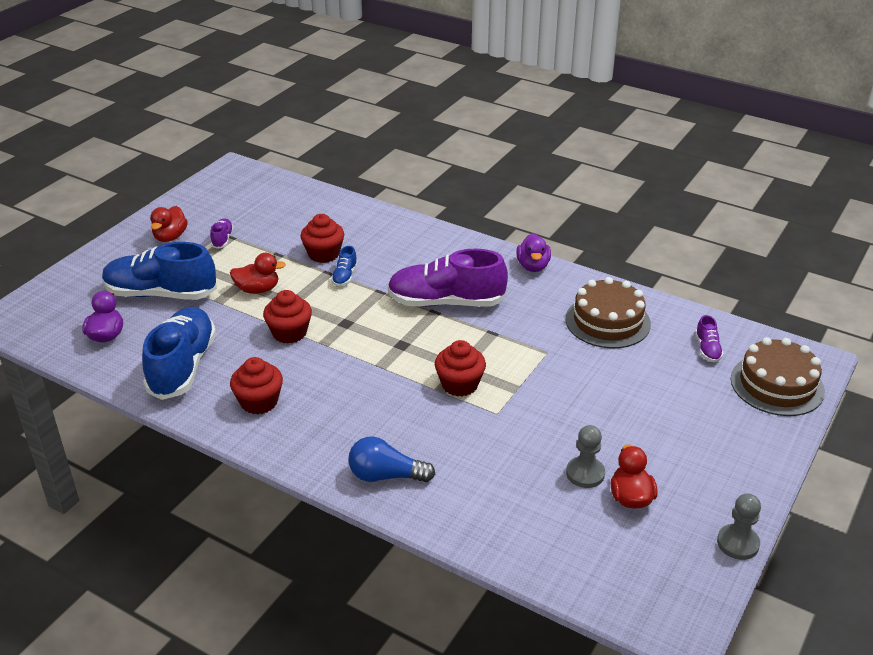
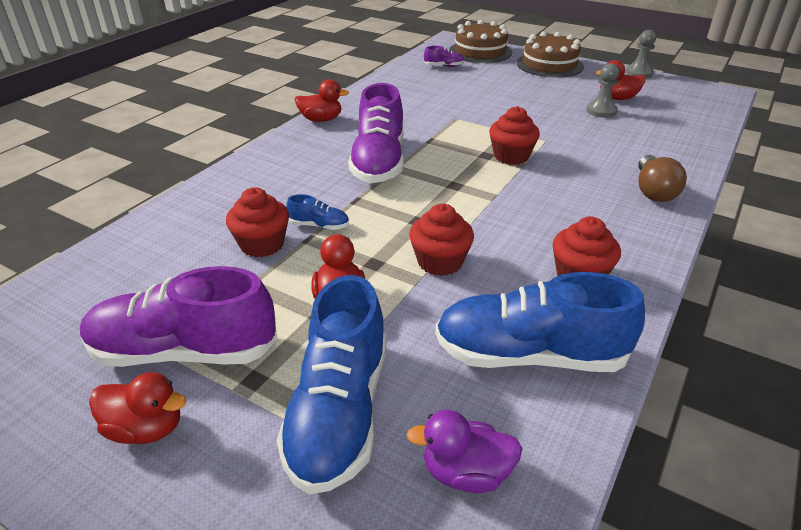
camera: 90 degrees left, 0 degrees up
purple shoe [210,218,234,249] -> purple shoe [80,266,278,367], size x2.35
blue light bulb [348,436,435,482] -> brown light bulb [638,155,687,202]
purple duck [516,233,551,272] -> red duck [295,79,349,122]
brown cake [565,277,651,348] -> brown cake moved to [517,31,584,78]

